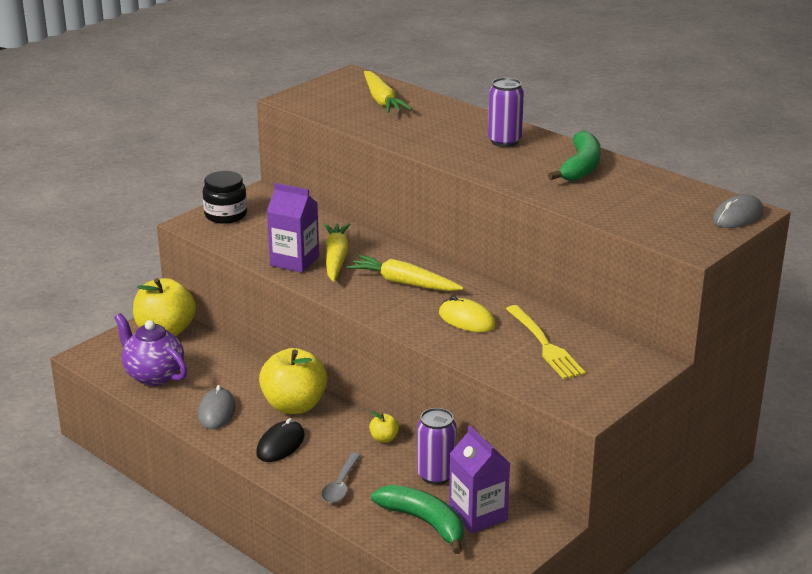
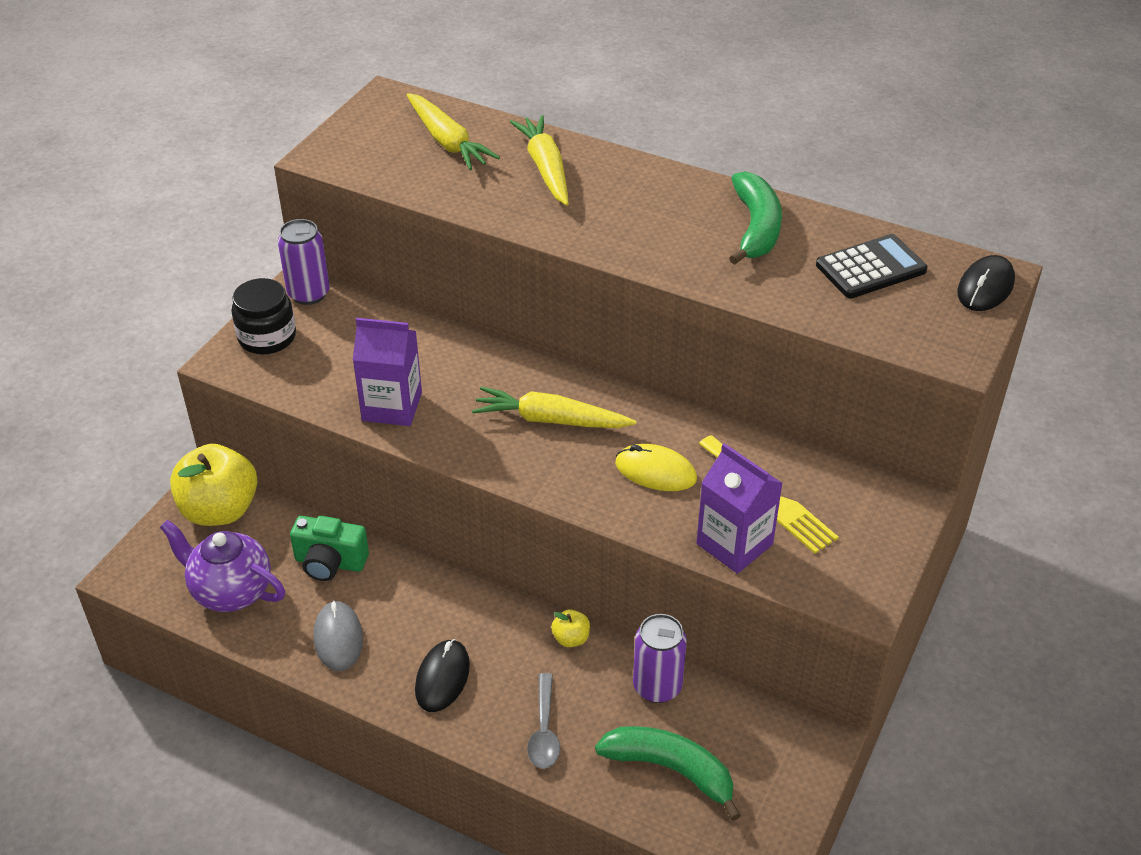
camera: 15 degrees left, 15 degrees up
yellow apple [259,348,327,414] -> none
yellow carrot [323,223,350,282] -> yellow carrot moved to [510,115,569,206]
purple carton [449,425,510,534] -> purple carton moved to [696,443,783,574]
purple can [488,78,524,147] -> purple can moved to [278,219,330,305]
grey mouse [713,194,763,228] -> black mouse [957,255,1015,311]
none -> green camera [290,516,369,581]
none -> black calculator [816,234,927,298]

